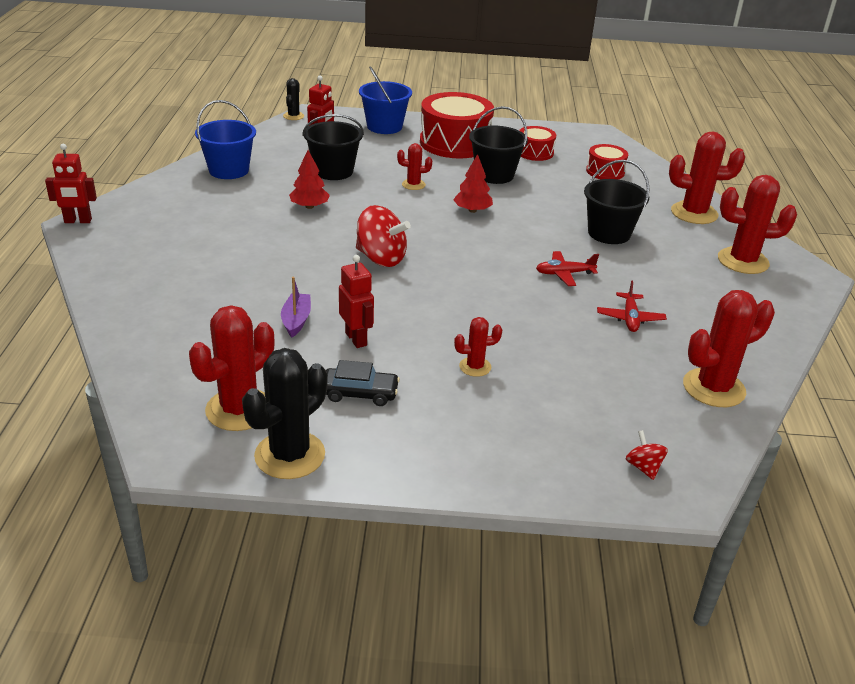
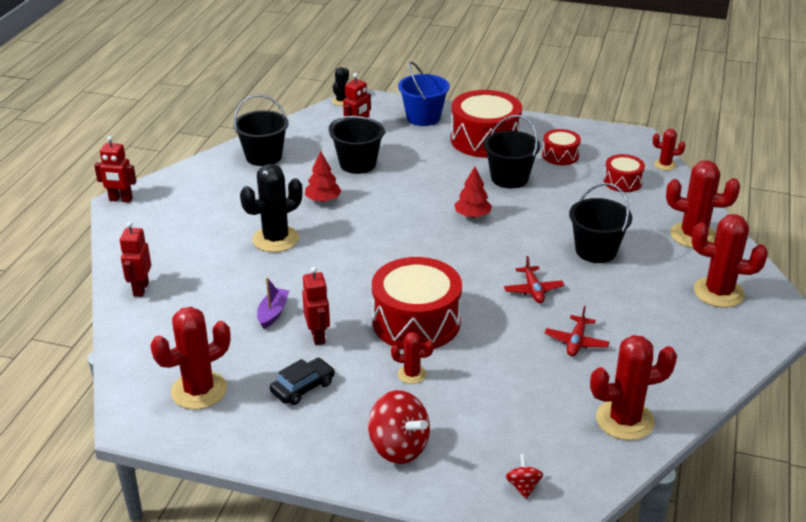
camera: 15 degrees right, 0 degrees up
blue bucket [195,100,256,179] -> black bucket [234,94,288,166]
black cactus [242,348,328,479] -> black cactus moved to [240,164,303,252]
black car [326,360,400,406] -> black car turned 60 degrees counterclockwise [270,358,335,405]
red spinning top [356,205,411,267] -> red spinning top moved to [368,390,430,464]
red cactus [397,143,432,190] -> red cactus moved to [653,129,685,171]
red plane [536,251,599,286] -> red plane turned 105 degrees counterclockwise [504,256,564,303]
none -> red robot [120,221,151,297]
none -> red drum [372,257,462,350]

